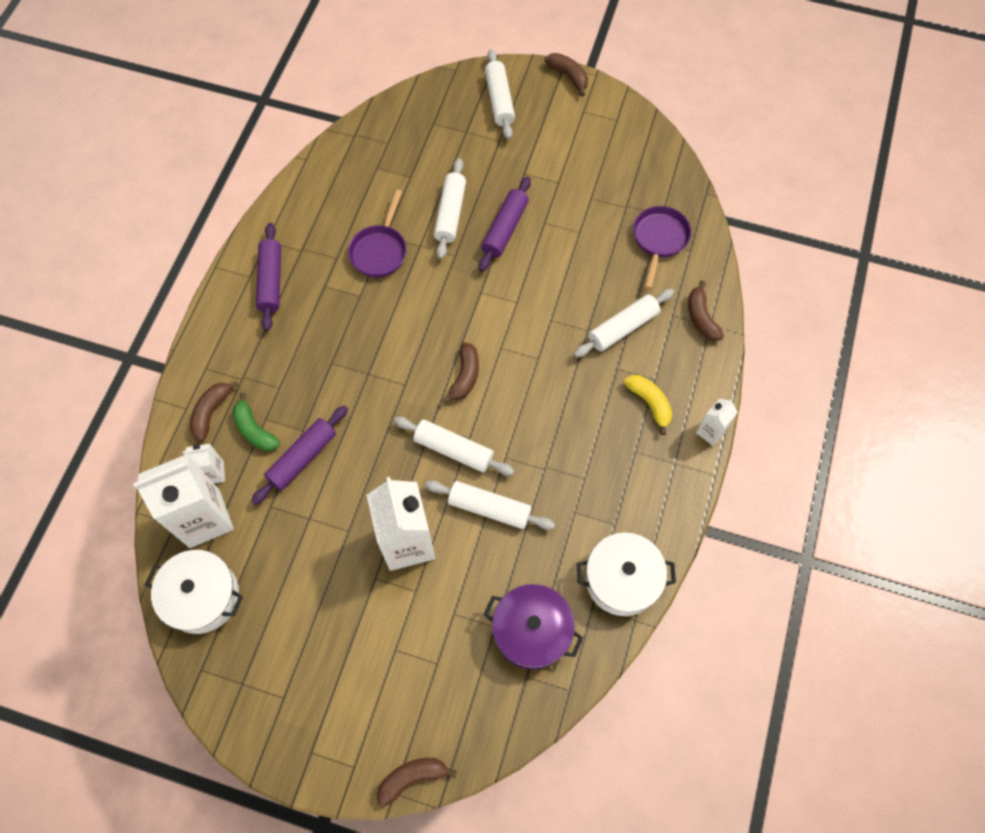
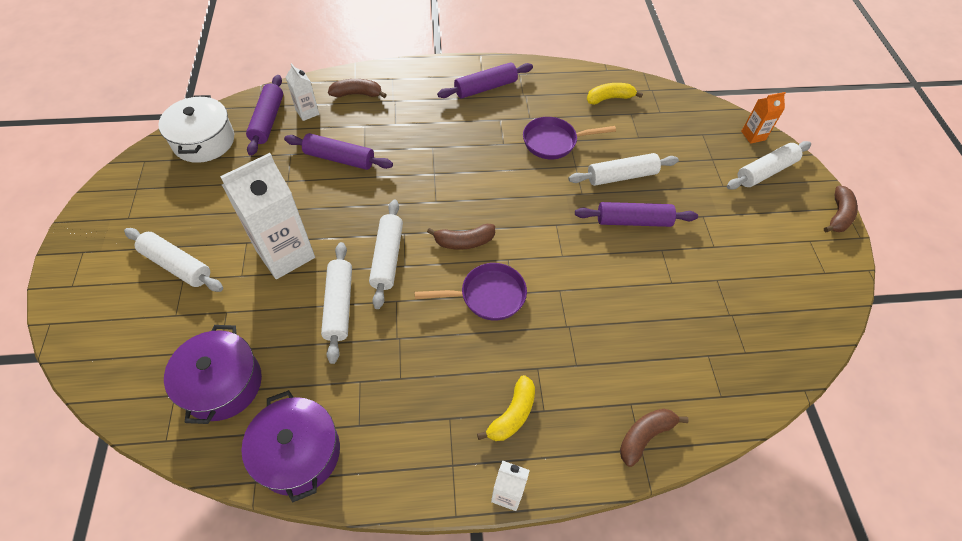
camera: 65 degrees right, 10 degrees down
white carton [133,454,234,548] -> purple rolling pin [246,75,283,156]
green banana [232,393,280,451] -> none
brown banana [377,758,457,807] -> none
white rolling pin [574,289,674,358] -> white rolling pin moved to [124,228,223,292]
white pot [577,532,676,616] -> purple pot [241,390,340,502]
purple pan [633,206,691,289] -> purple pan moved to [415,263,527,321]
none -> yellow banana [587,83,643,105]
none -> orange carton [741,92,786,144]

